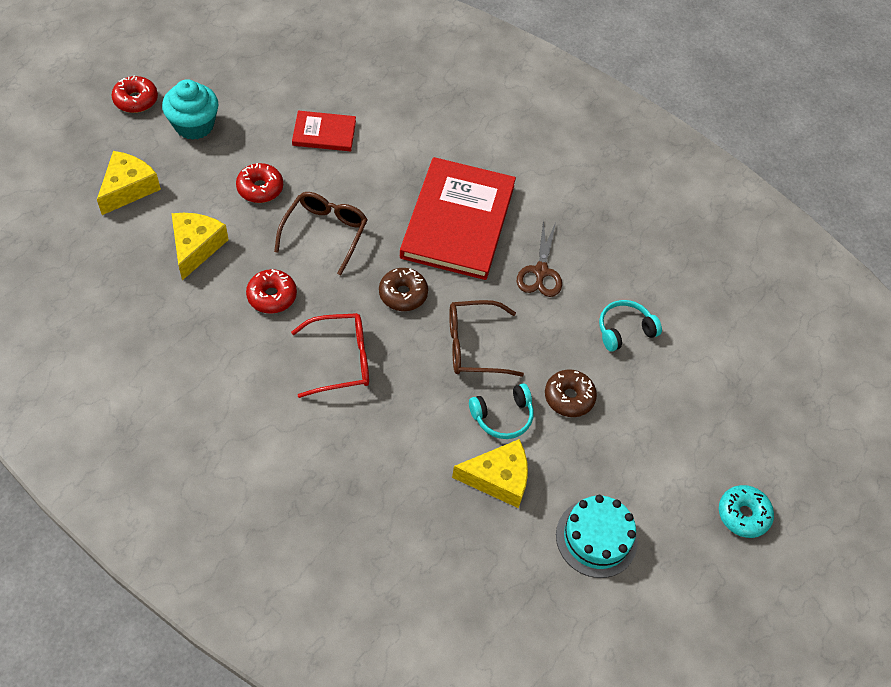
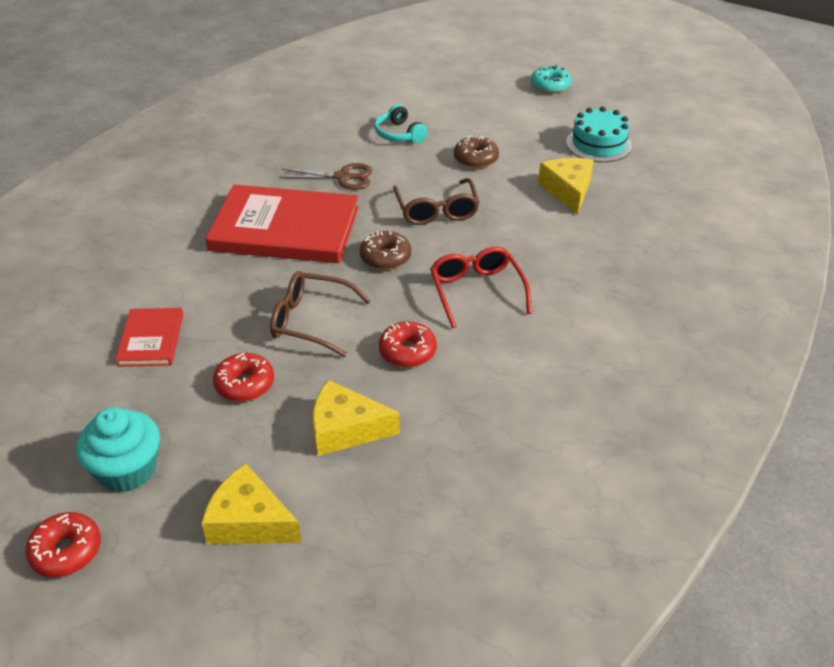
camera: 90 degrees left, 15 degrees down
turquoise headphones [469,383,534,439] -> none

